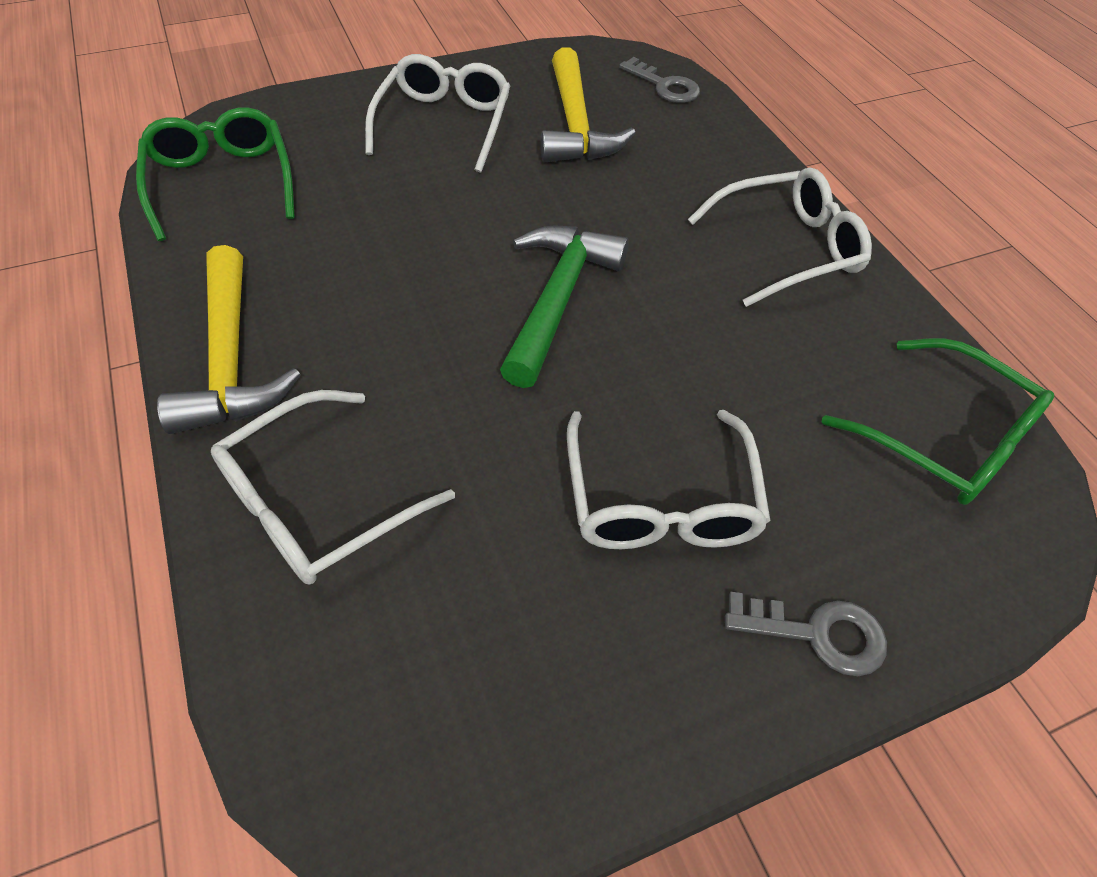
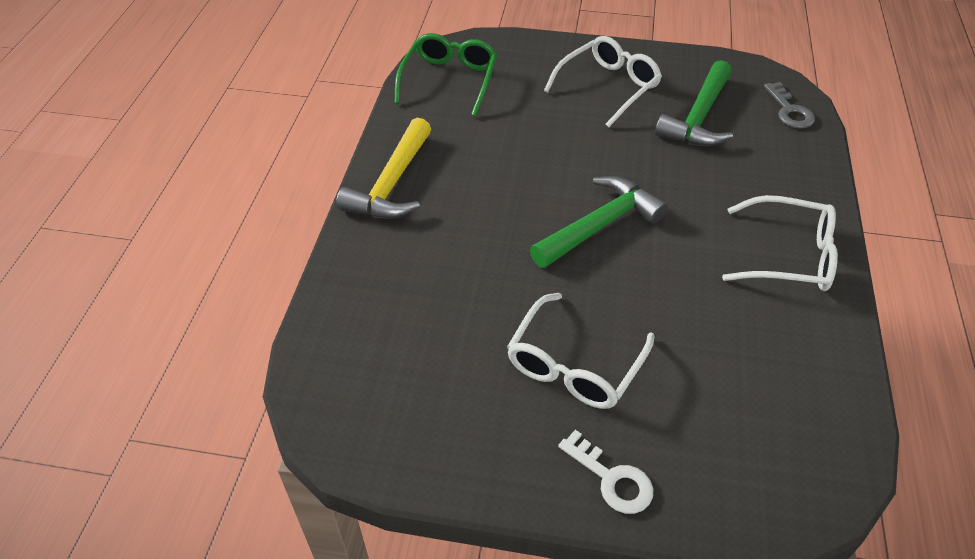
camera: 35 degrees right, 5 degrees down
white glasses [211,390,455,584] -> none
yellow hammer [541,47,636,163] -> green hammer [655,60,733,146]
grey key [725,592,887,676] -> white key [558,430,653,514]
green glasses [821,338,1054,505] -> none

